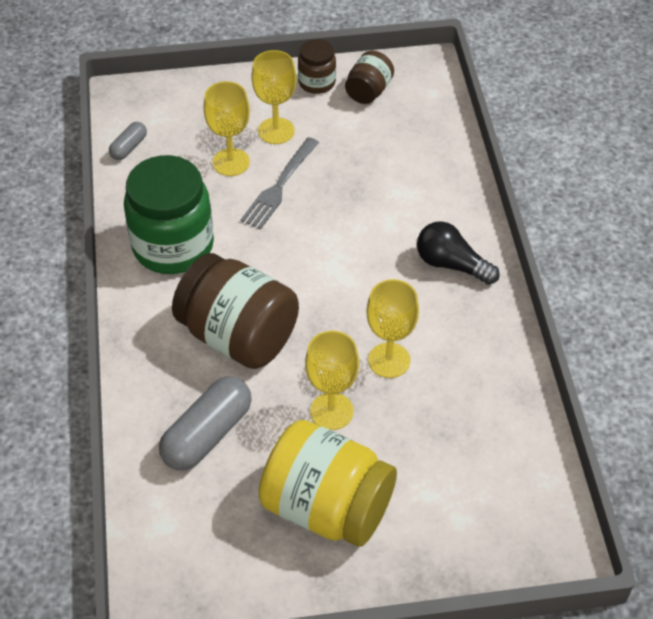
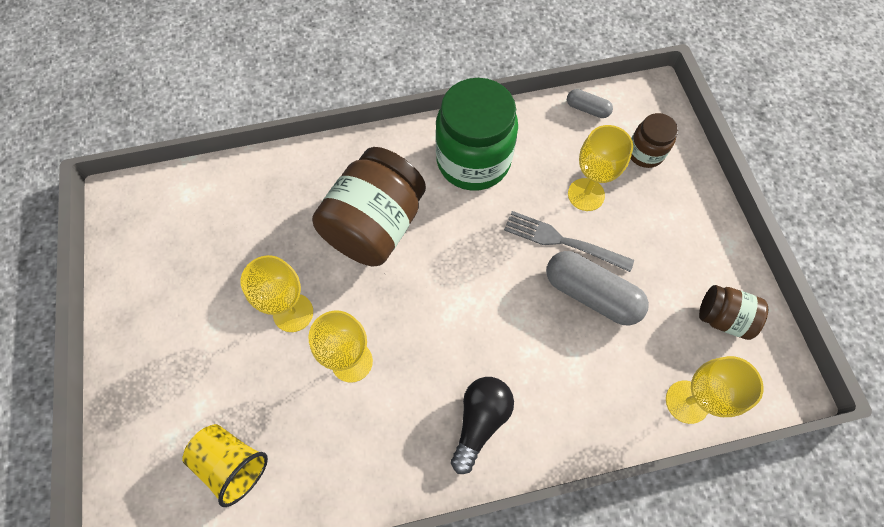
camera: 85 degrees right, 15 degrees up
grey capsule [159,376,252,470] -> grey capsule moved to [546,251,649,326]
yellow goblet [251,50,297,144] -> yellow goblet moved to [666,356,763,424]
yellow jar [259,420,397,547] -> none
brown jar [298,39,336,94] -> brown jar moved to [631,113,678,168]
none -> yellow cup [182,424,268,507]

